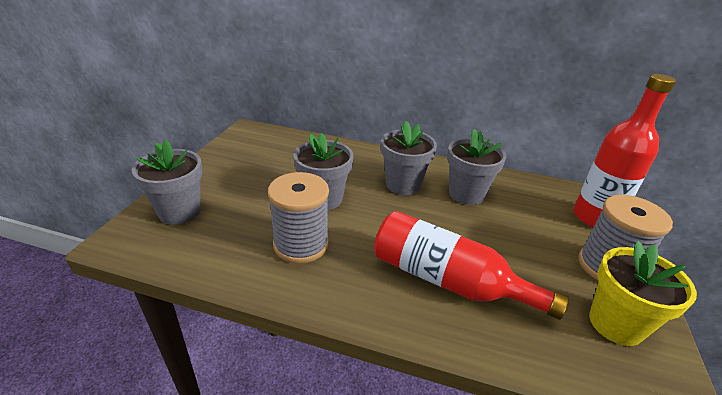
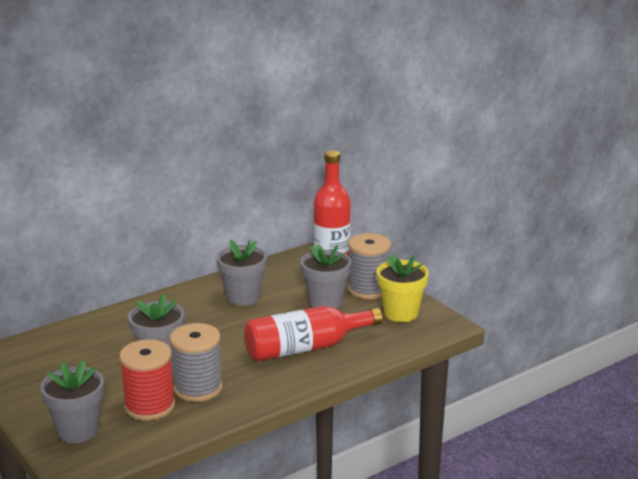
camera: 50 degrees left, 10 degrees down
grey flower pot [381,121,437,195] -> grey flower pot moved to [300,244,352,309]
none -> red spool [119,339,175,421]

